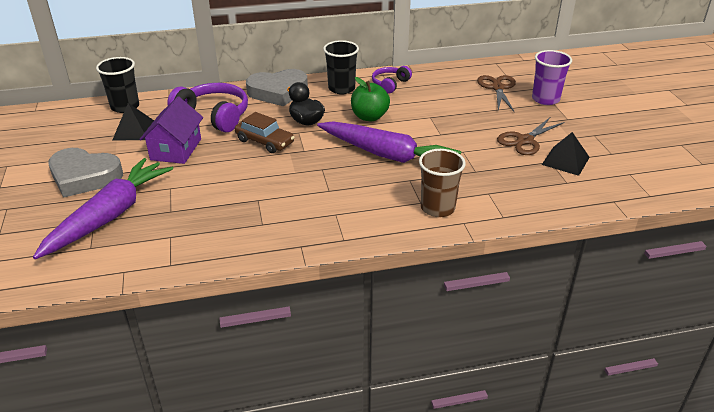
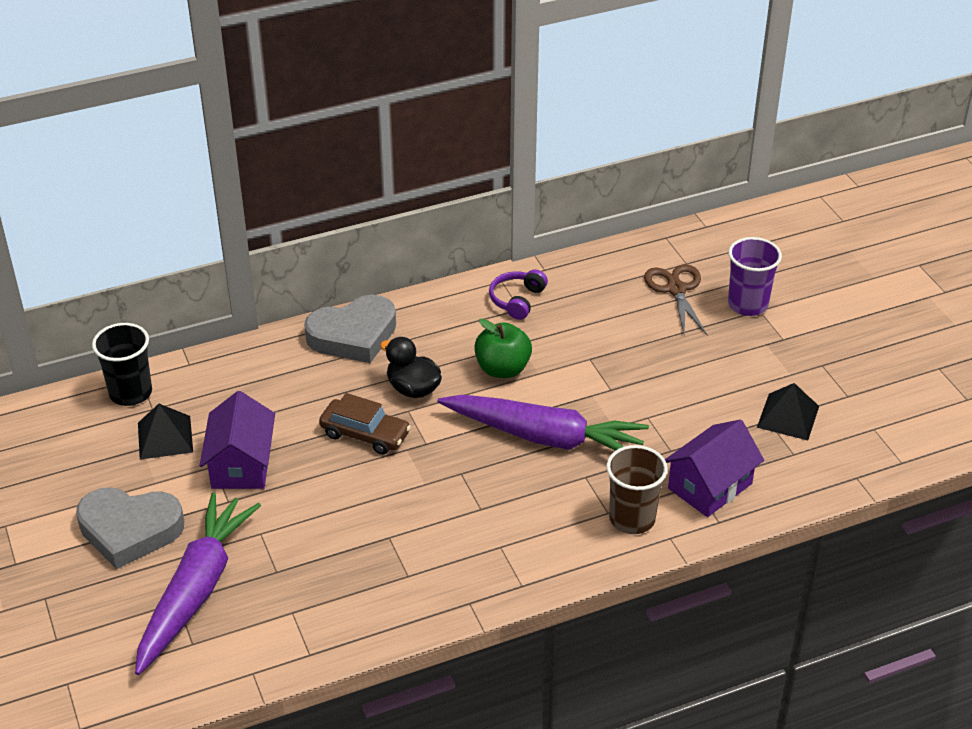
camera: 10 degrees left, 5 degrees up
purple headphones [167,83,248,133] -> none
black cup [323,40,359,94] -> none
brown scissors [497,117,565,155] -> none
none -> purple house [665,419,764,517]

